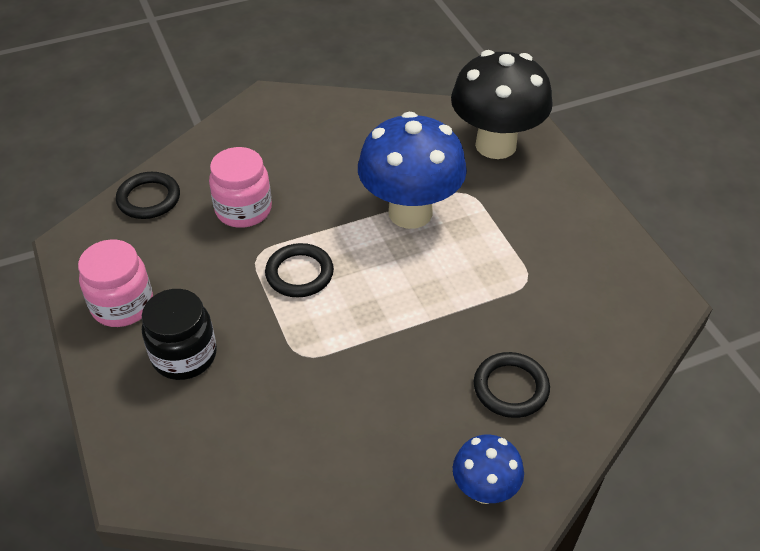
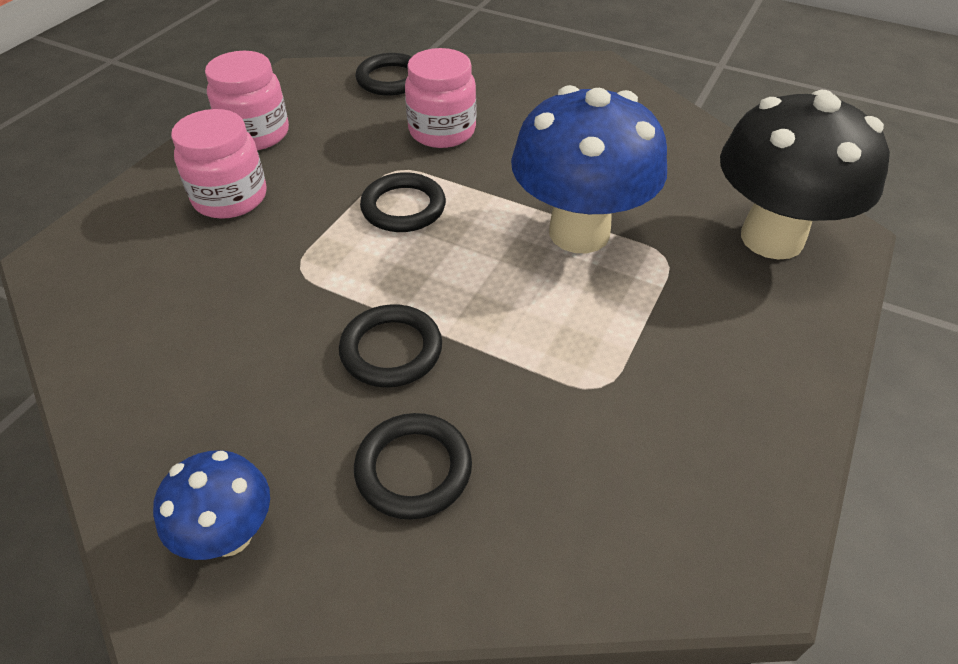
camera: 50 degrees right, 0 degrees up
black jar [142,289,217,380] -> pink jar [171,109,267,219]
none -> black ring [339,304,442,387]

